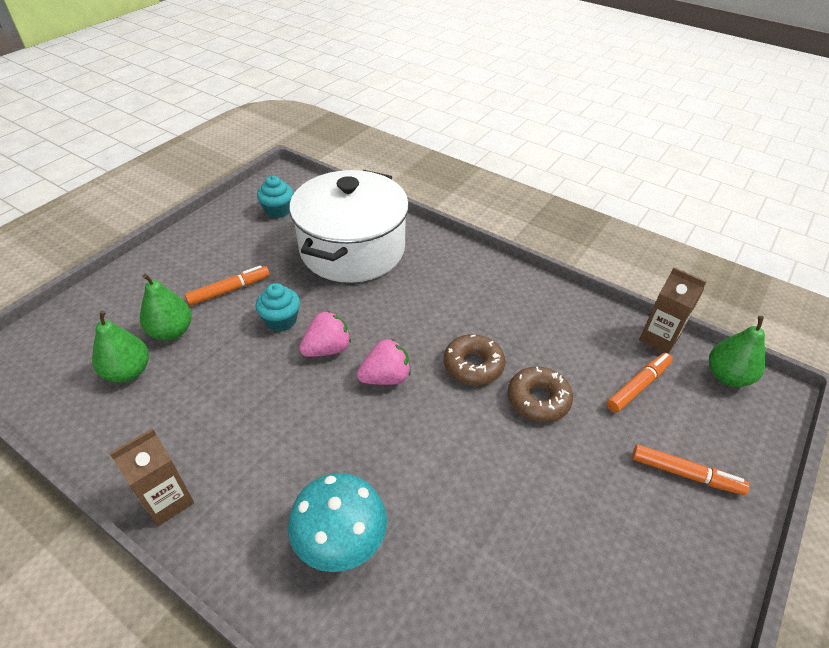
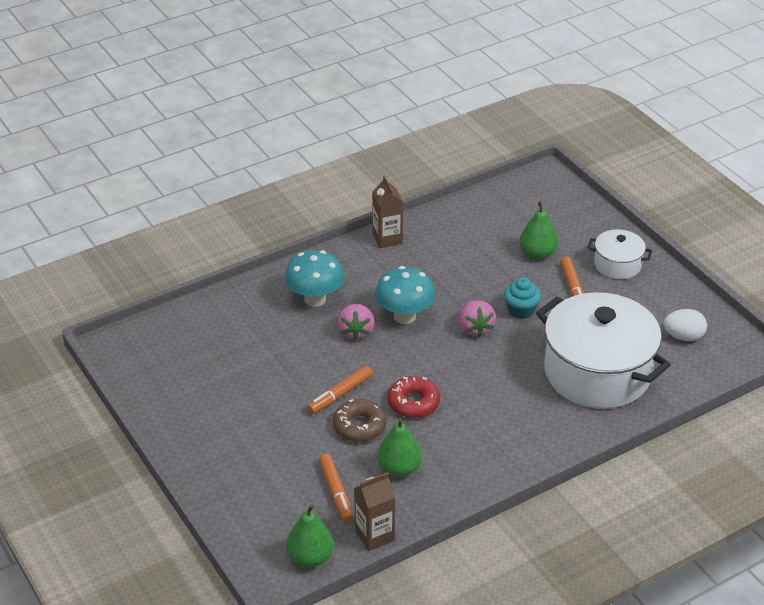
camera: 115 degrees right, 5 degrees down
green pear [92,310,149,383] -> green pear moved to [377,418,422,477]
turquoise cupcake [257,176,293,218] -> white egg [664,309,707,341]
pink strawberry [357,338,411,385] -> pink strawberry moved to [337,304,375,341]
brown donut [444,334,505,385] -> red donut [388,376,440,418]
orange marker [632,444,750,495] -> orange marker moved to [307,366,373,414]
none -> turquoise mushroom [375,266,435,324]
none -> white pot [587,230,652,279]

